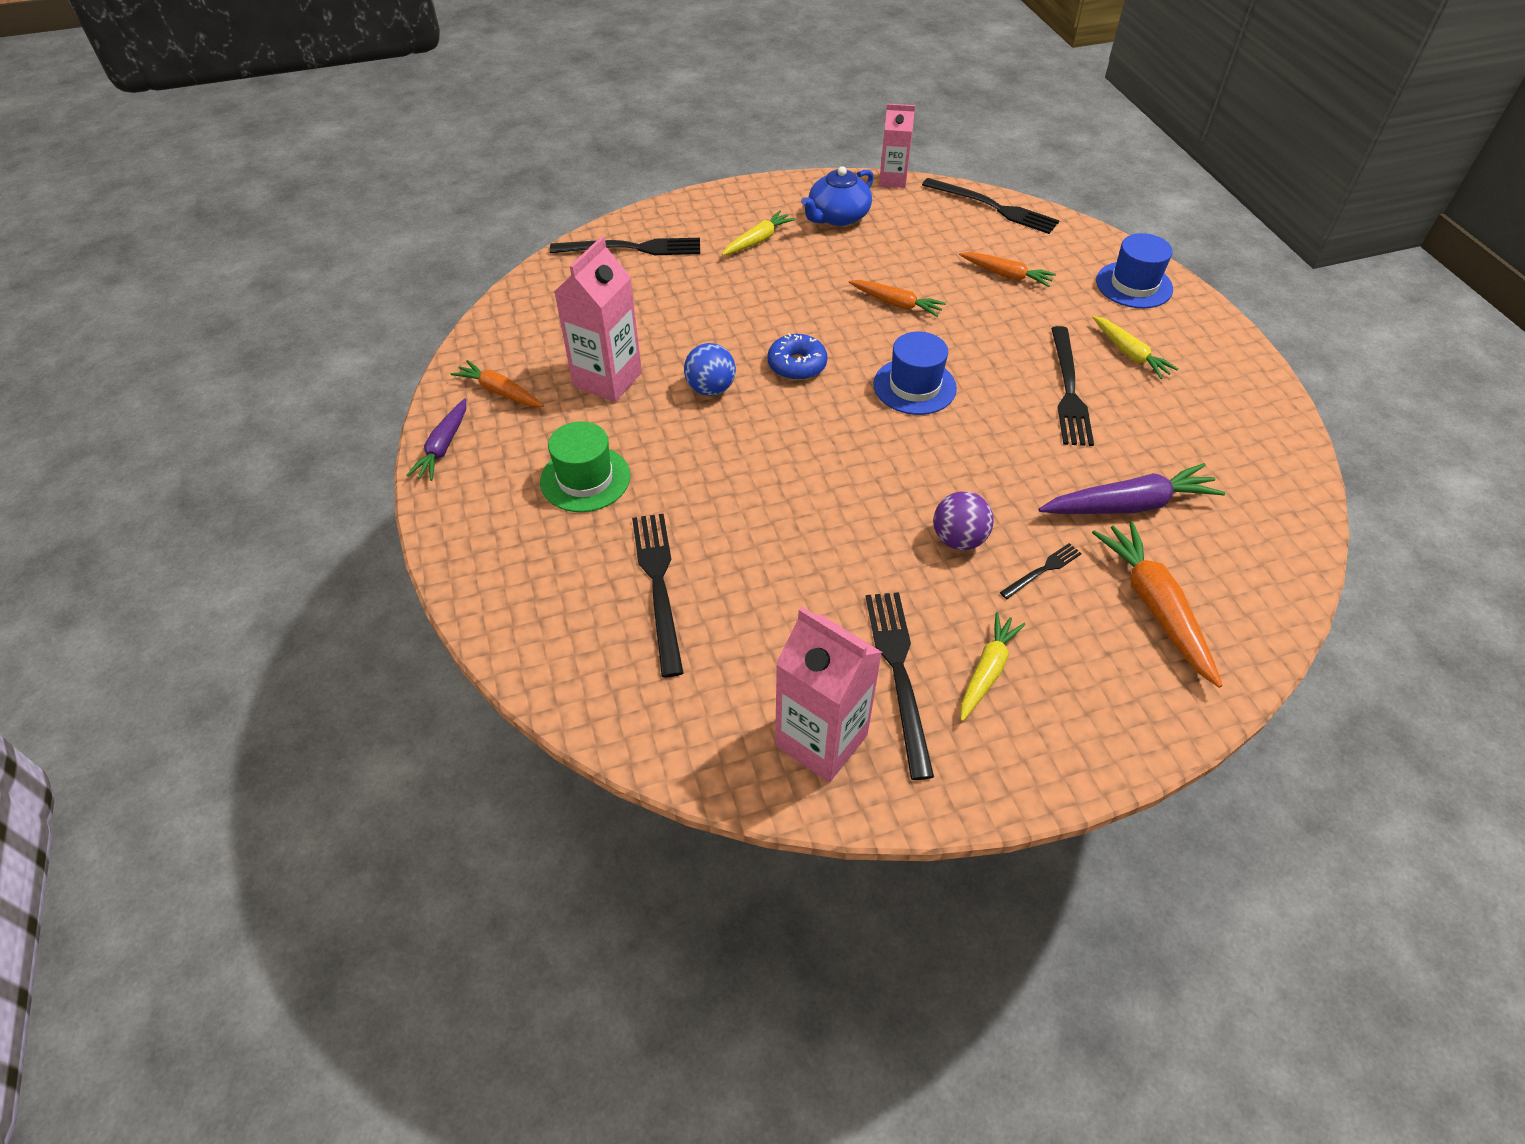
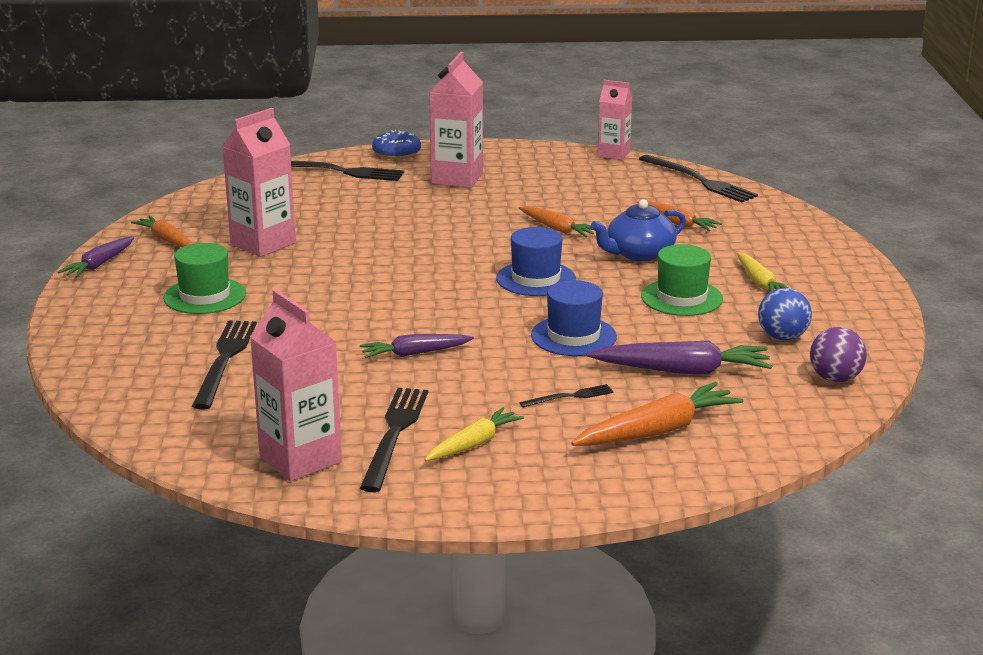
camera: 15 degrees right, 25 degrees down
blue ball [684,343,736,396] -> blue ball moved to [758,288,812,340]
yellow carrot [722,210,796,255] -> pink carton [429,52,483,188]
blue donut [767,333,828,380] -> blue donut moved to [372,130,421,160]
blue teapot [801,166,874,226] -> blue teapot moved to [591,199,686,261]
purple ball [933,491,994,550] -> purple ball moved to [810,327,867,382]
black fork [1051,326,1094,446] -> green hat [641,244,723,316]
orange carrot [1092,521,1223,688] -> orange carrot turned 60 degrees clockwise [571,382,744,446]
blue hat [1096,233,1173,308] -> blue hat moved to [531,280,617,356]
none -> purple carrot [360,334,474,358]

